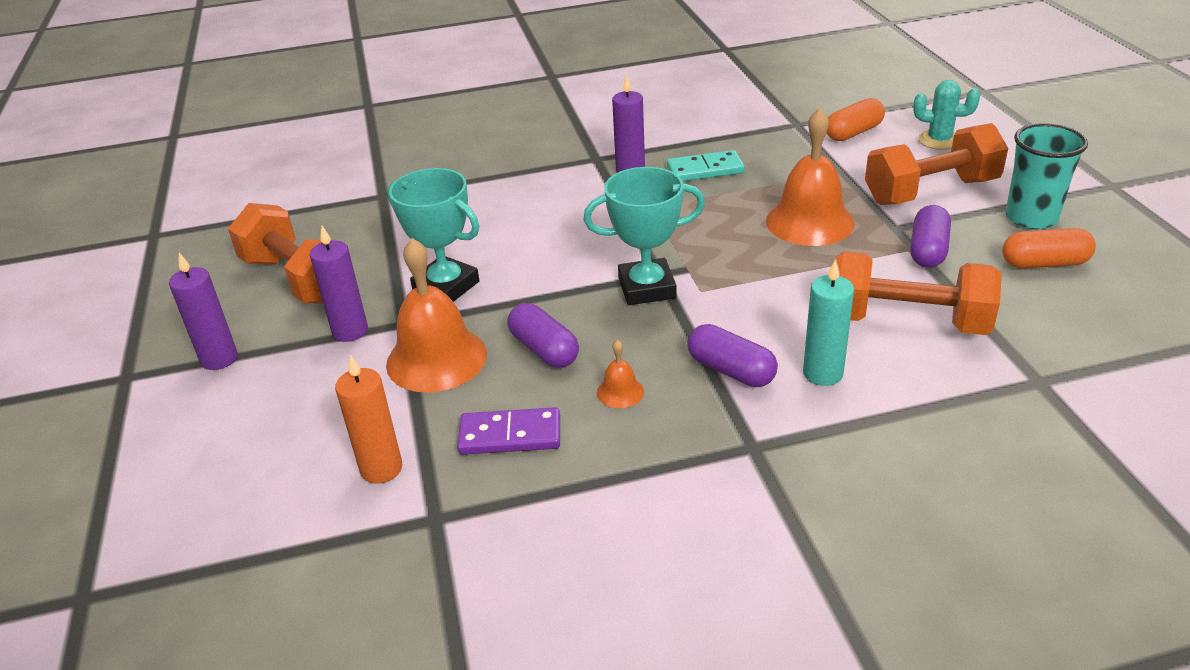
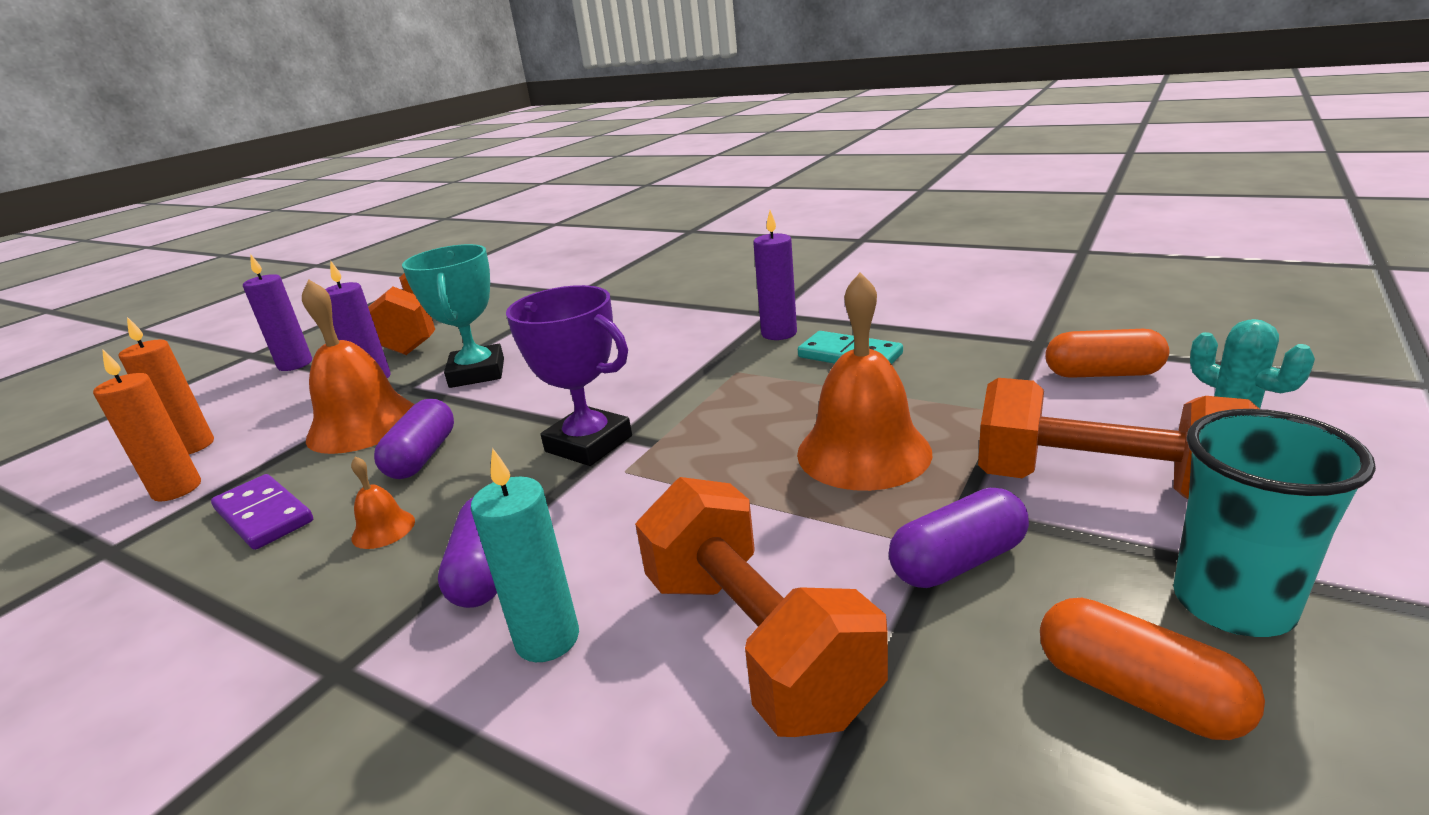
camera: 45 degrees right, 10 degrees down
turquoise trophy [583,167,705,305] -> purple trophy [506,285,632,466]
none -> orange candle [119,317,214,454]

